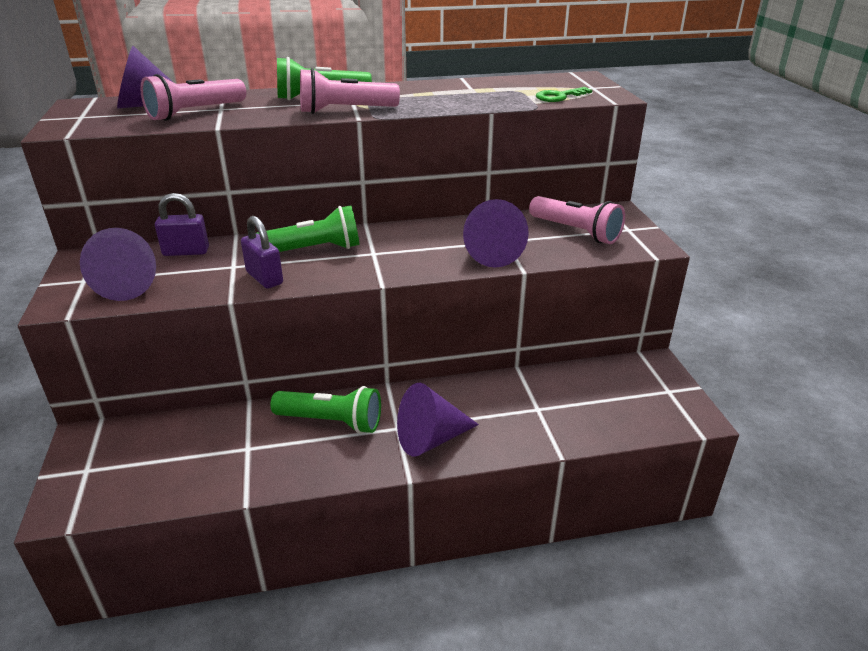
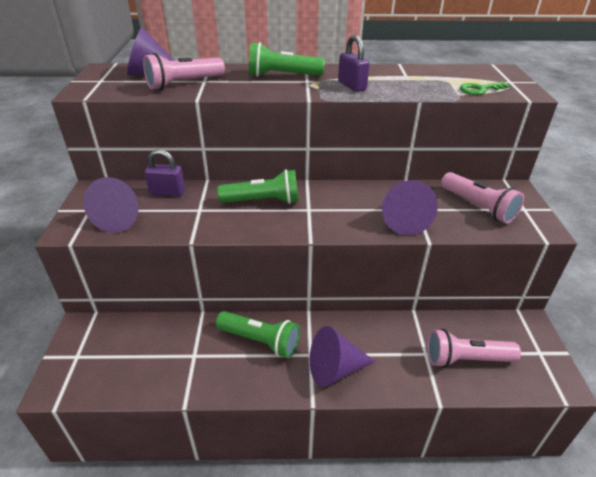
camera: 10 degrees right, 5 degrees up
purple padlock [241,216,283,289] -> purple padlock moved to [338,35,370,92]
pink flashlight [300,68,400,114] -> pink flashlight moved to [427,329,521,368]

